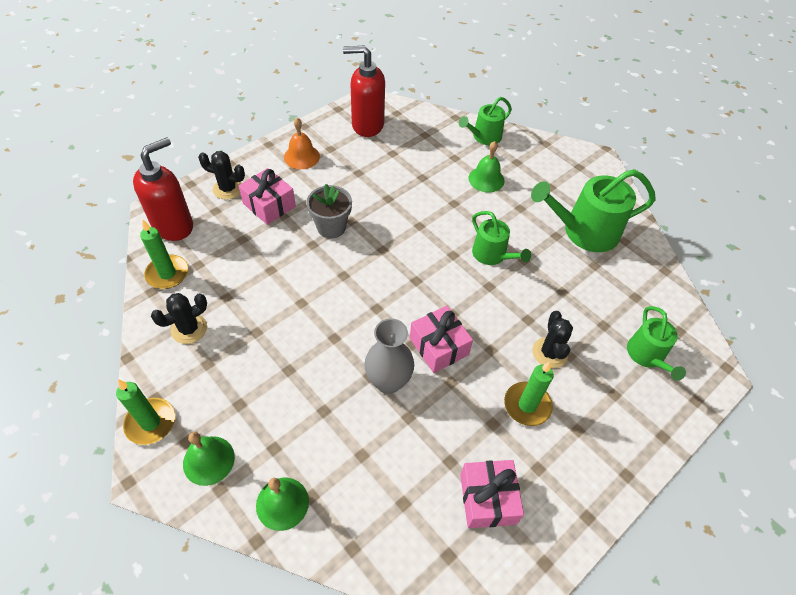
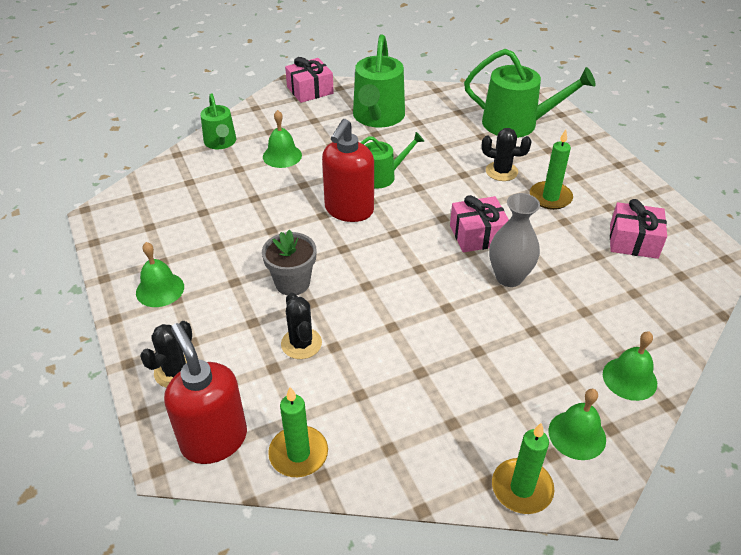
camera: 70 degrees left, 10 degrees down
black cactus [151,293,207,344] -> black cactus moved to [281,292,322,359]
pink gift [239,168,296,225] -> pink gift moved to [285,57,334,103]
orange bell [284,118,320,169] -> green bell [136,242,184,307]
red soap dispenser [343,45,385,137] -> red soap dispenser moved to [322,119,374,222]
green watering can [627,306,686,381] -> green watering can [464,49,596,138], size x1.68

